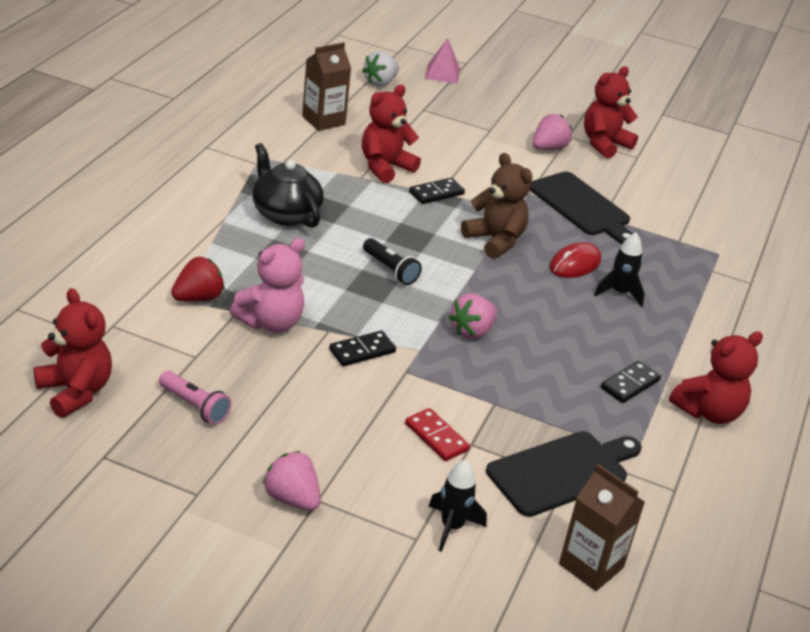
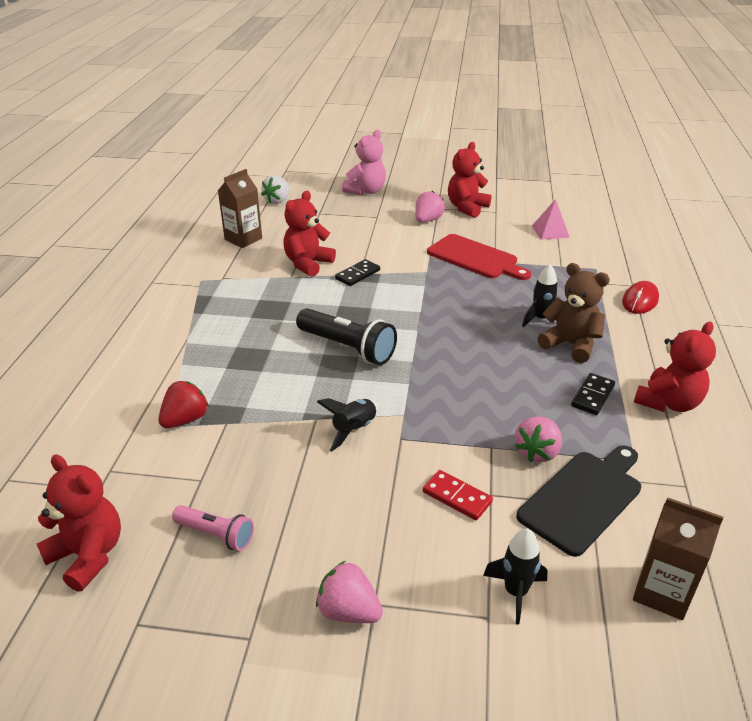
camera: 10 degrees left, 0 degrees up
pink teddy bear [230,238,305,333] -> pink teddy bear moved to [342,130,386,195]
black teapot [252,143,324,228] -> none
black domino [329,331,396,366] -> black rocket [317,398,379,452]
black flashlight [363,238,422,285] -> black flashlight [296,308,397,365], size x1.70
pink pyramid [425,38,460,84] -> pink pyramid moved to [532,199,570,240]
pink strawberry [449,293,497,339] -> pink strawberry moved to [515,416,562,462]
brown teddy bear [461,153,533,259] -> brown teddy bear moved to [538,263,610,363]
black cutting board [530,172,633,245] -> red cutting board [427,234,531,280]
red mouse [550,242,601,278] -> red mouse moved to [622,281,659,314]

